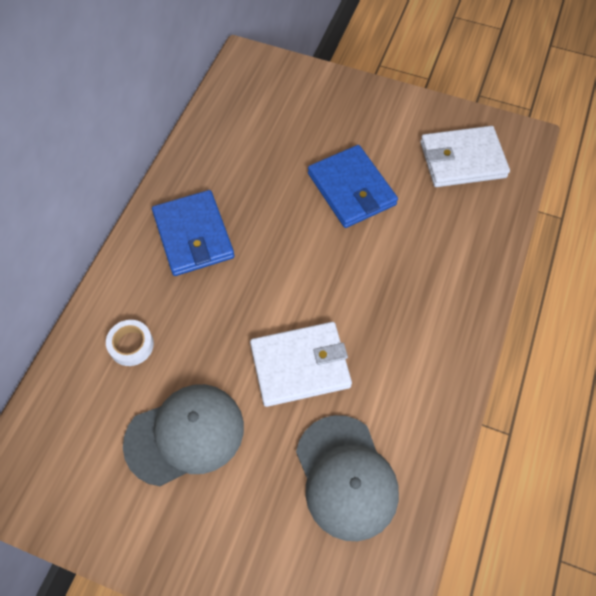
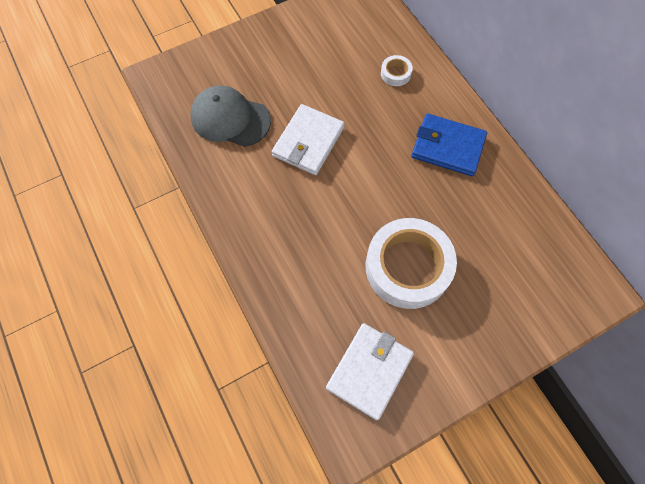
camera: 130 degrees right, 5 degrees up
grey cap [123,384,244,486] -> none
blue wallet [308,145,398,228] -> white tape [366,218,457,309]

